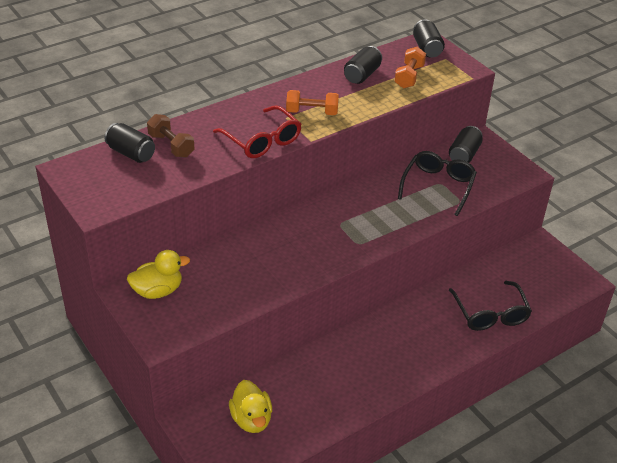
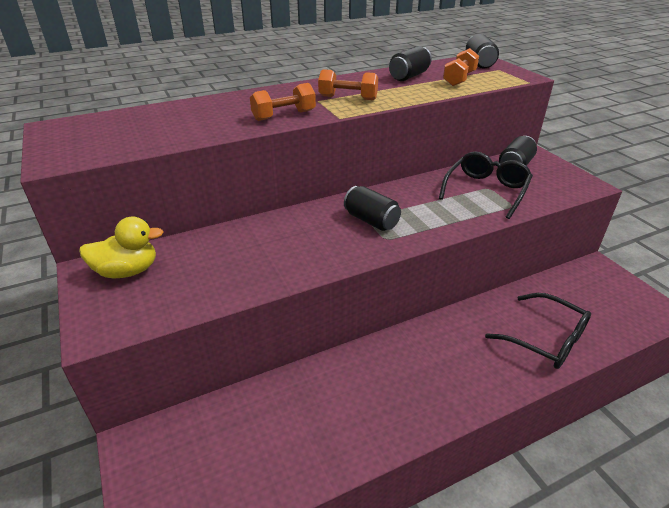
camera: 10 degrees right, 5 degrees down
black can [105,123,155,163] -> black can moved to [344,186,401,231]
brown dumbbell [147,114,195,158] -> none
red glasses [213,105,302,158] -> orange dumbbell [250,83,316,121]
yellow duck [229,380,272,433] -> none
black glasses [449,281,532,331] -> black glasses turned 45 degrees counterclockwise [485,293,591,369]

